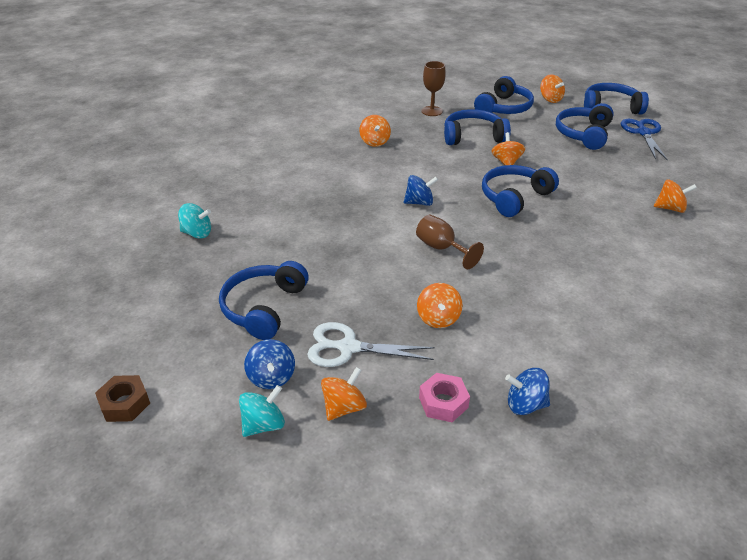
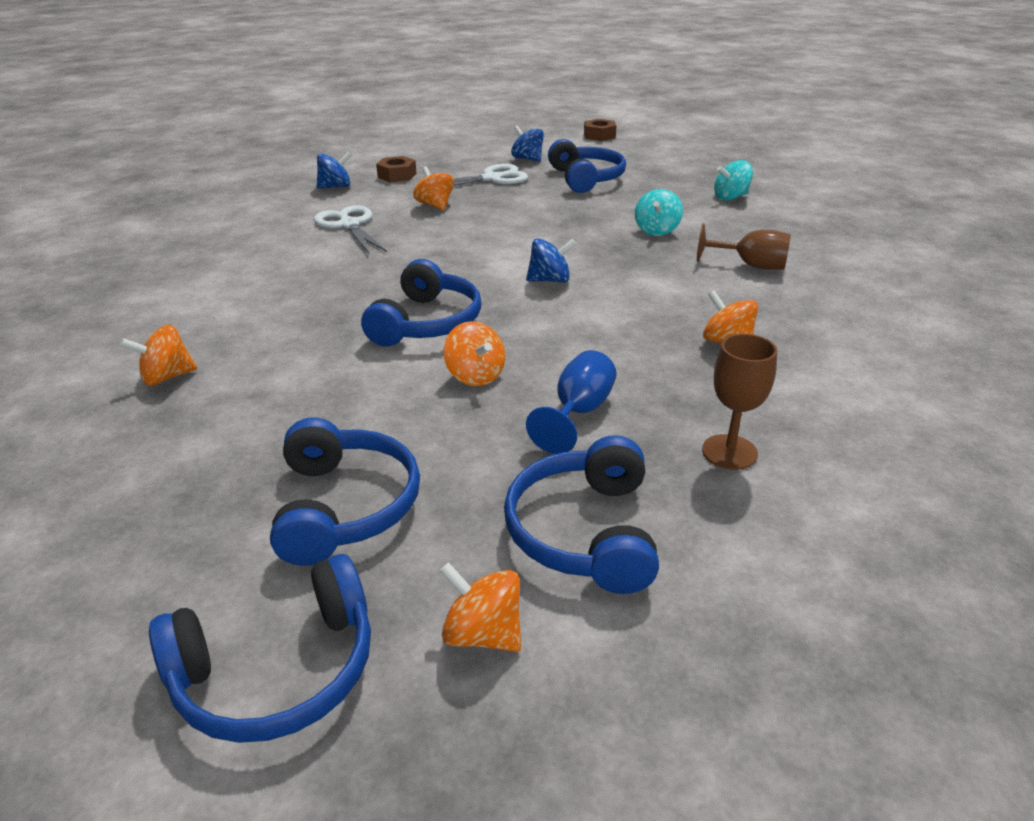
camera: 150 degrees right, 5 degrees down
turquoise spinning top [239,385,285,437] -> turquoise spinning top moved to [635,189,683,236]
orange spinning top [321,367,367,421] -> none
blue spinning top [404,175,438,206] -> blue spinning top turned 150 degrees counterclockwise [526,238,576,283]
brown goblet [416,215,484,269] -> brown goblet moved to [697,223,791,270]
pink nut [419,373,470,422] -> brown nut [376,156,417,182]
blue headphones [444,109,511,145] -> blue goblet [526,350,617,454]
blue scissors [621,119,668,161] -> none
none -> white scissors [314,205,387,253]

